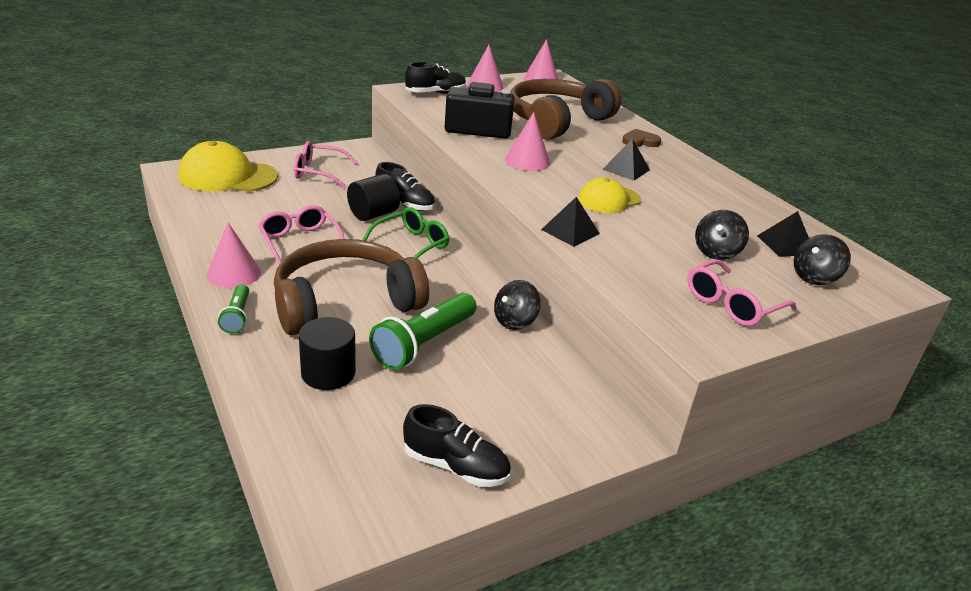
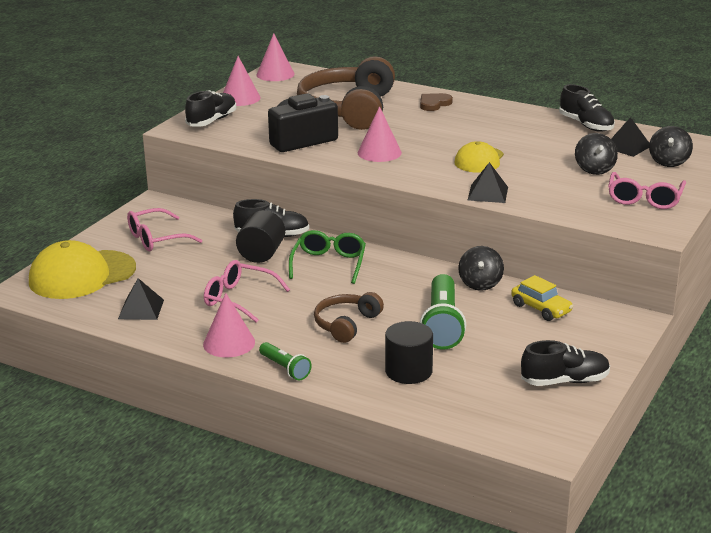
camera: 30 degrees left, 5 degrees down
brown headphones [274,239,429,335] -> brown headphones [314,292,384,343], size x0.51
black pyramid [602,139,650,181] -> black pyramid moved to [118,278,164,320]
none -> yellow car [511,275,573,321]
none -> black shoe [559,84,615,132]

